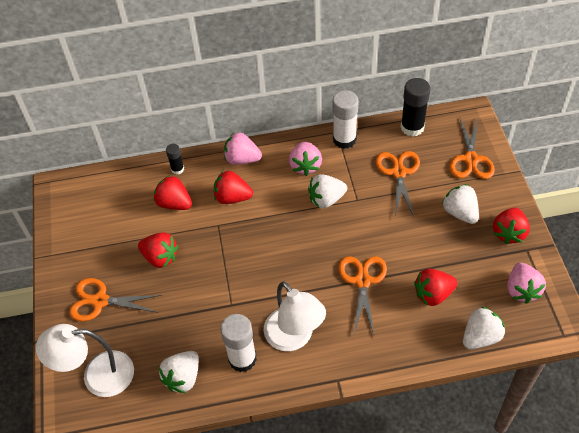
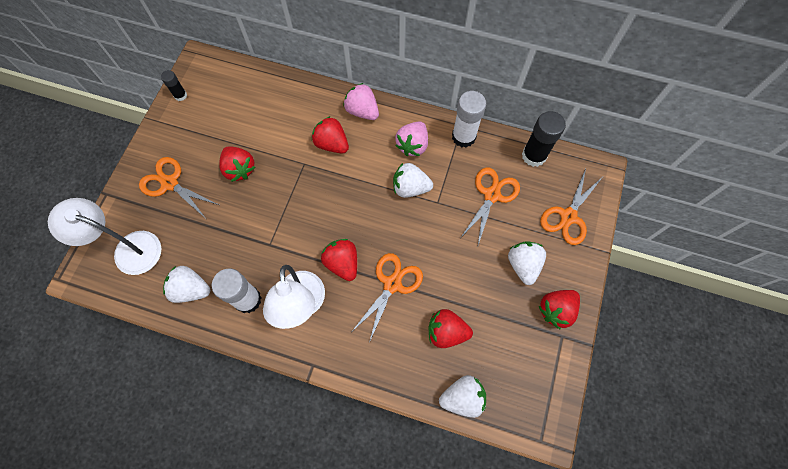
camera: 25 degrees right, 15 degrees up
red strawberry [154,175,192,210] -> red strawberry moved to [321,239,357,281]
white strawberry [159,351,199,393] -> white strawberry turned 45 degrees clockwise [163,266,210,303]
black glue stick [166,144,184,175] -> black glue stick moved to [161,70,187,101]
pink strawberry [507,263,546,304] -> none

